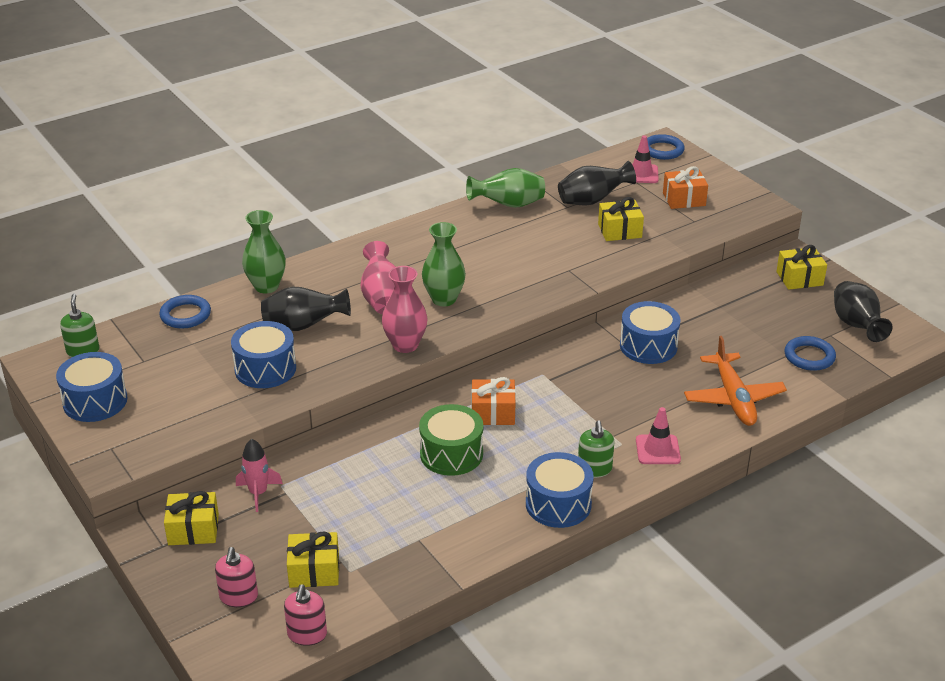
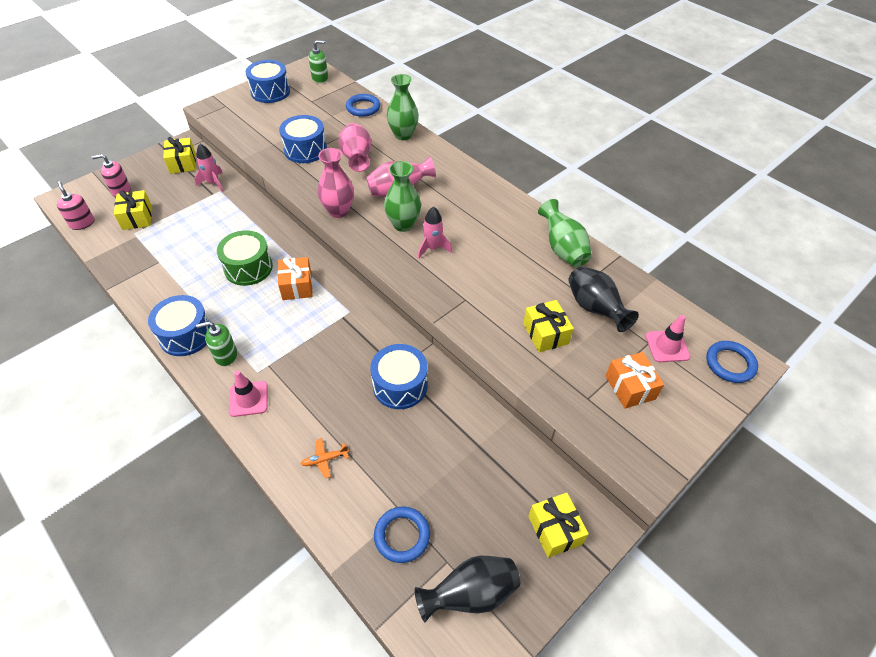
camera: 80 degrees right, 15 degrees up
black vase [261,286,351,331] -> pink vase [338,123,372,172]
pink soap dispenser [284,584,327,646] -> pink soap dispenser turned 60 degrees clockwise [57,182,94,230]
orange plane [684,336,787,426] -> orange plane [301,438,349,478], size x0.43
none -> pink rocket [418,206,452,258]

